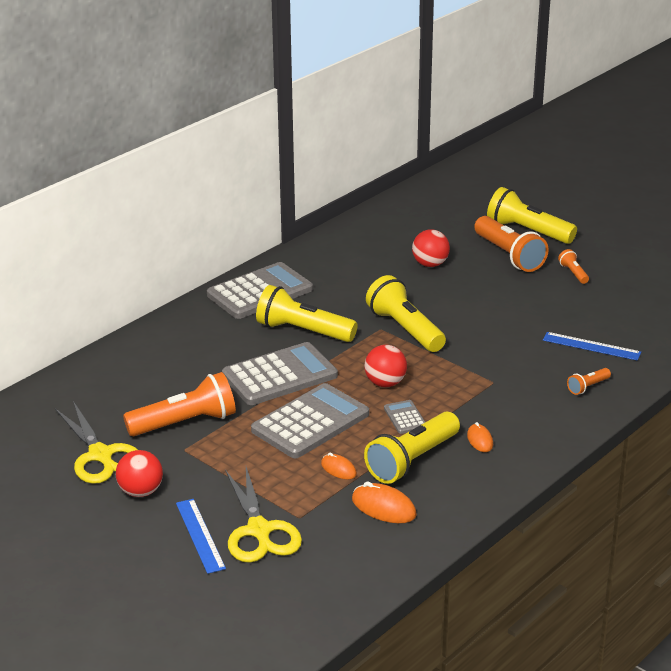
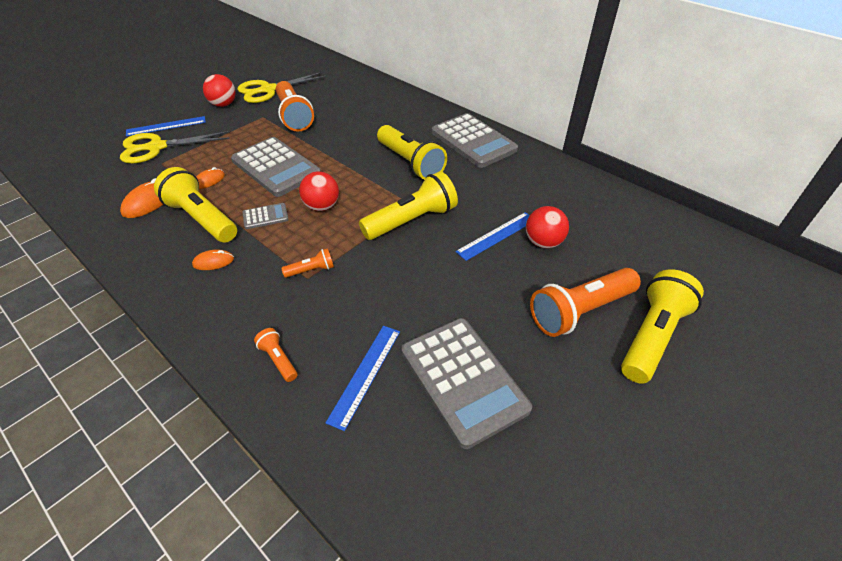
camera: 90 degrees right, 15 degrees up
grey calculator [222,342,338,405] -> grey calculator moved to [401,318,532,449]
yellow flashlight [256,285,358,342] -> yellow flashlight turned 120 degrees clockwise [377,125,447,180]
orange flashlight [558,249,589,284] -> orange flashlight moved to [281,248,334,278]
none -> blue ruler [455,212,530,261]

